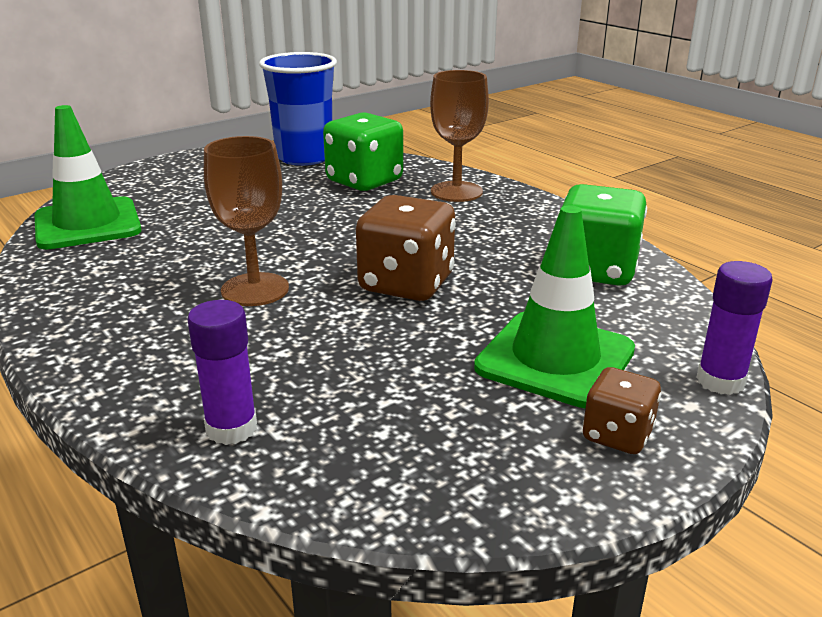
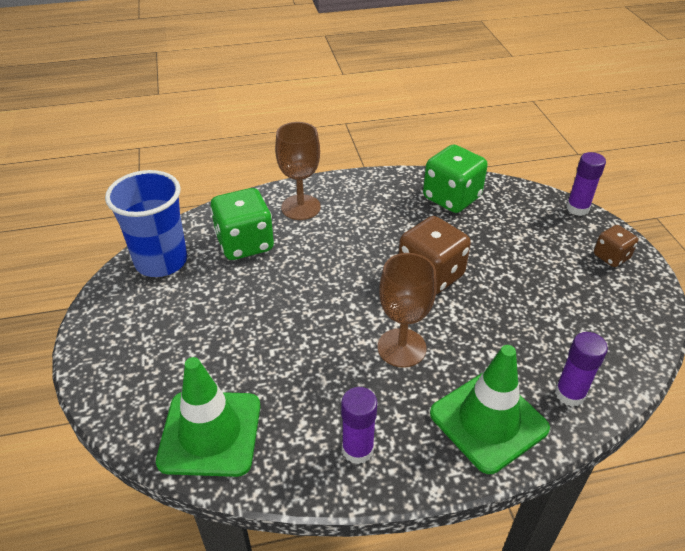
camera: 65 degrees left, 15 degrees up
green traffic cone [474,205,635,408] -> green traffic cone moved to [430,345,550,474]
none -> purple glue stick [341,387,377,464]

